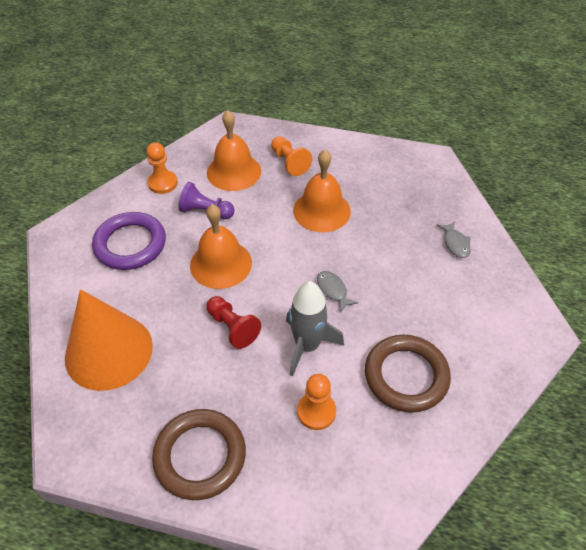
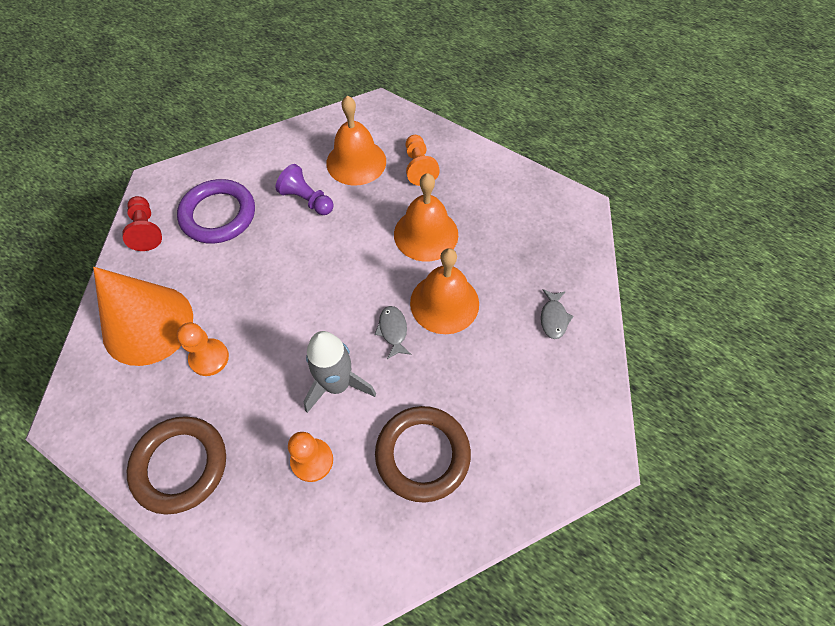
camera: 20 degrees right, 10 degrees up
orange pawn [146,142,178,194] -> orange pawn moved to [177,323,229,376]
orange bell [190,204,252,289] -> orange bell moved to [410,248,479,334]
red pawn [206,296,261,349] -> red pawn moved to [122,196,162,251]

